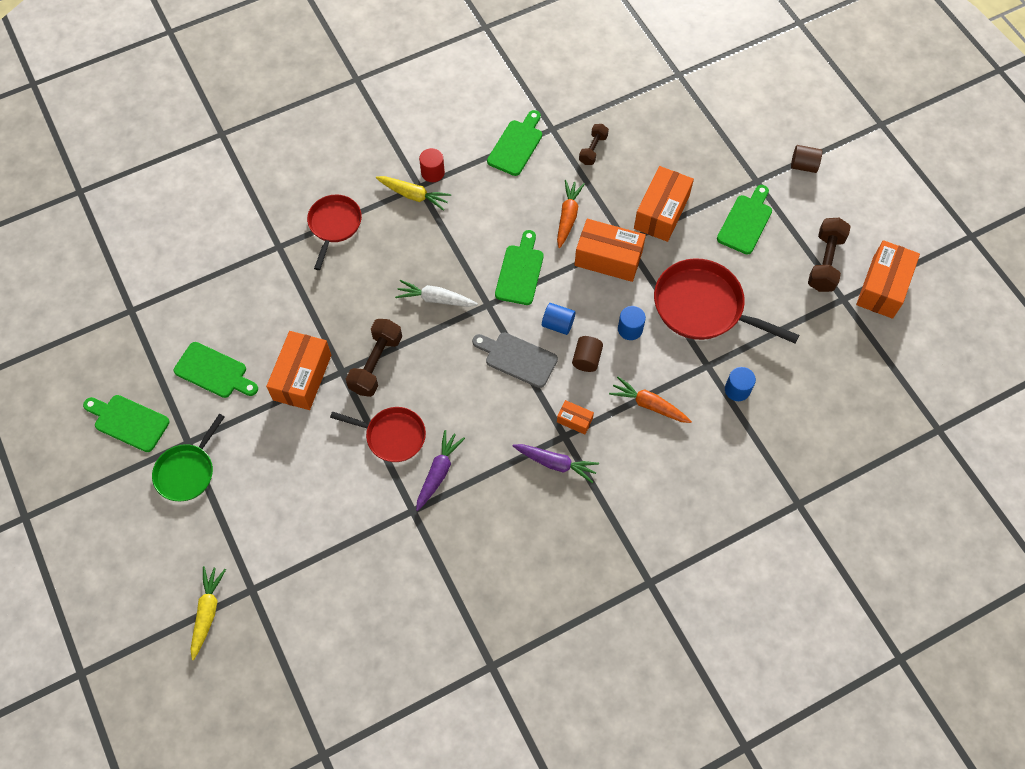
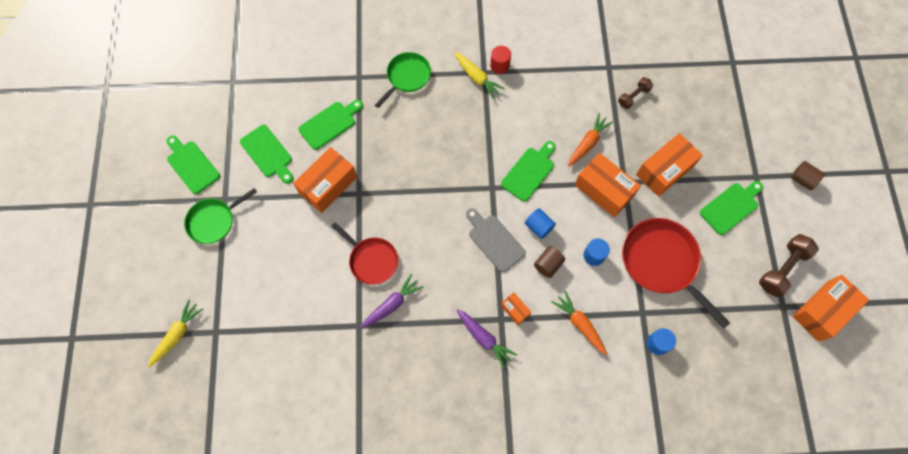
camera: 25 degrees right, 5 degrees up
red pan [307,195,362,270] -> green pan [375,52,431,108]
brown dumbbell [346,319,402,397] -> none
white carrot [395,280,478,307] -> none
green cutting board [487,110,542,176] -> green cutting board moved to [298,100,363,150]

